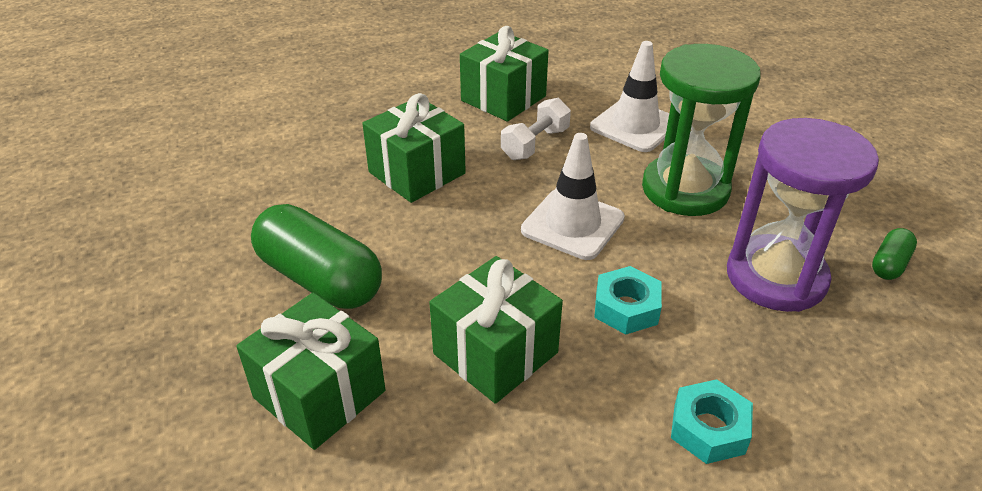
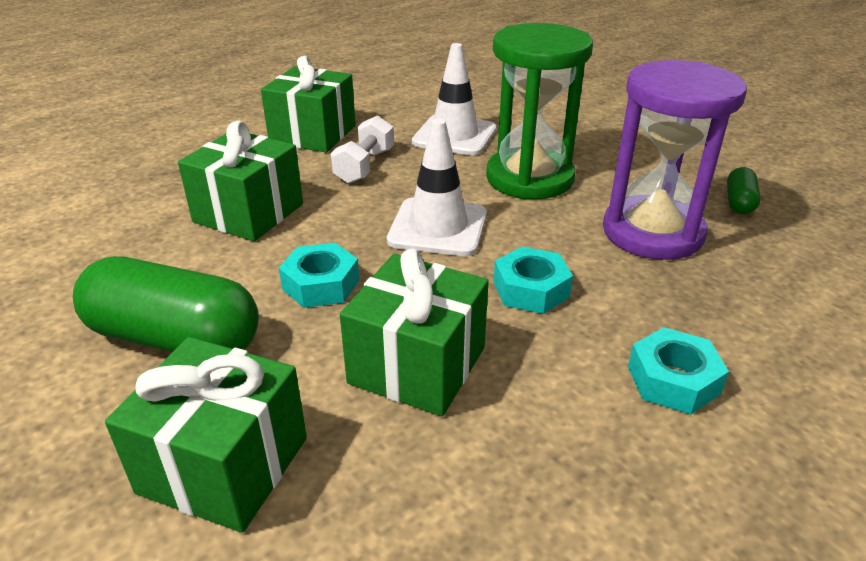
camera: 20 degrees left, 5 degrees down
none -> turquoise nut [279,243,359,308]

